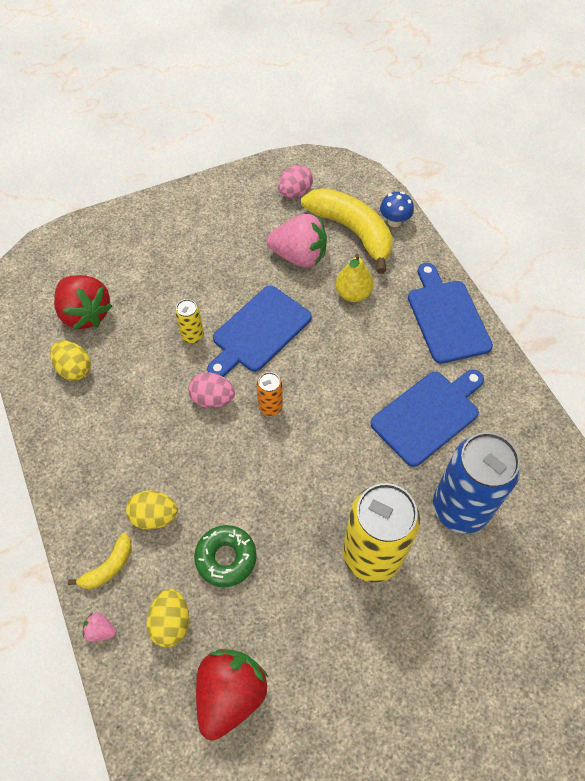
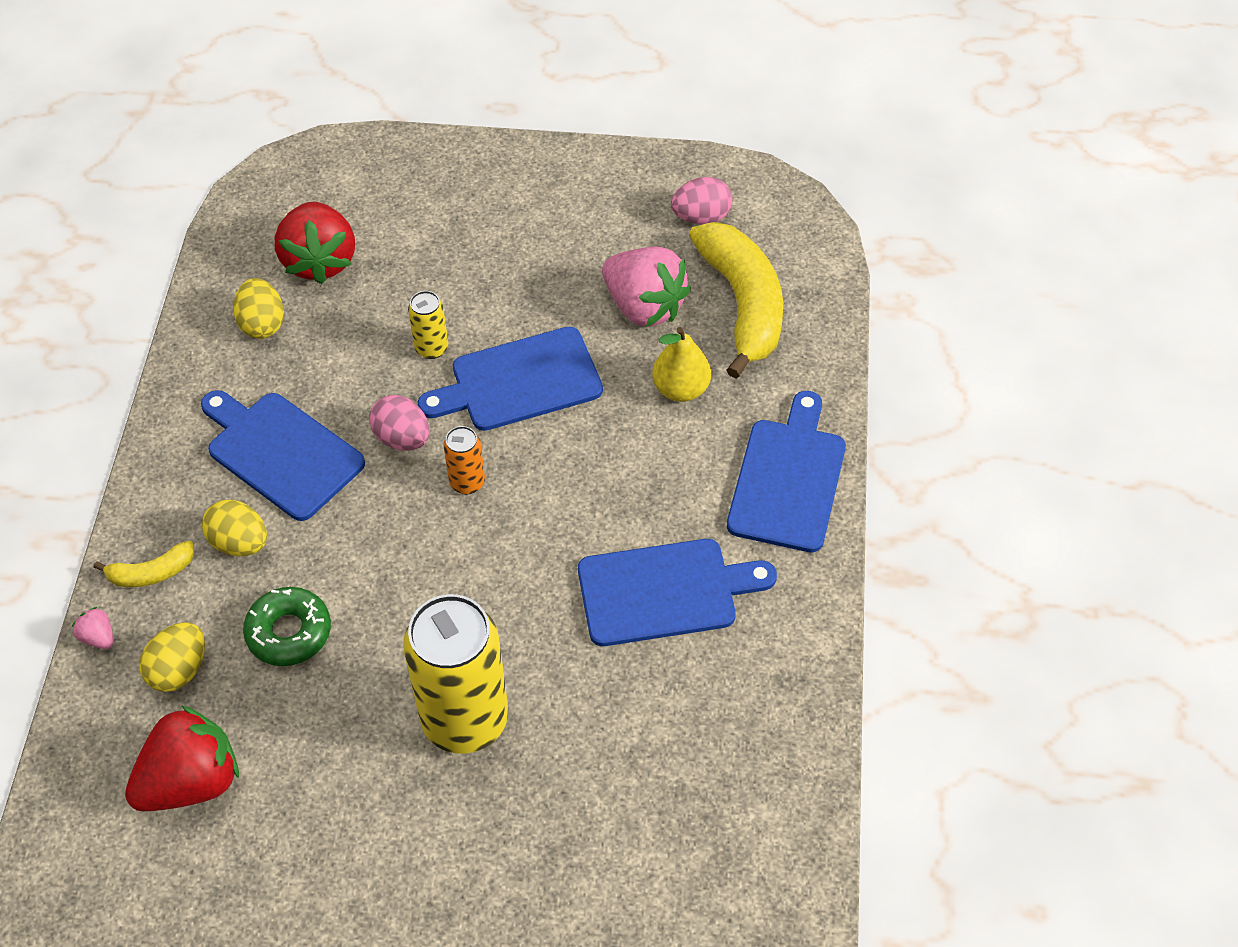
camera: 30 degrees right, 5 degrees down
blue mushroom [380,192,414,227] -> none
blue can [433,432,521,533] -> none
none -> blue cutting board [201,390,365,521]

